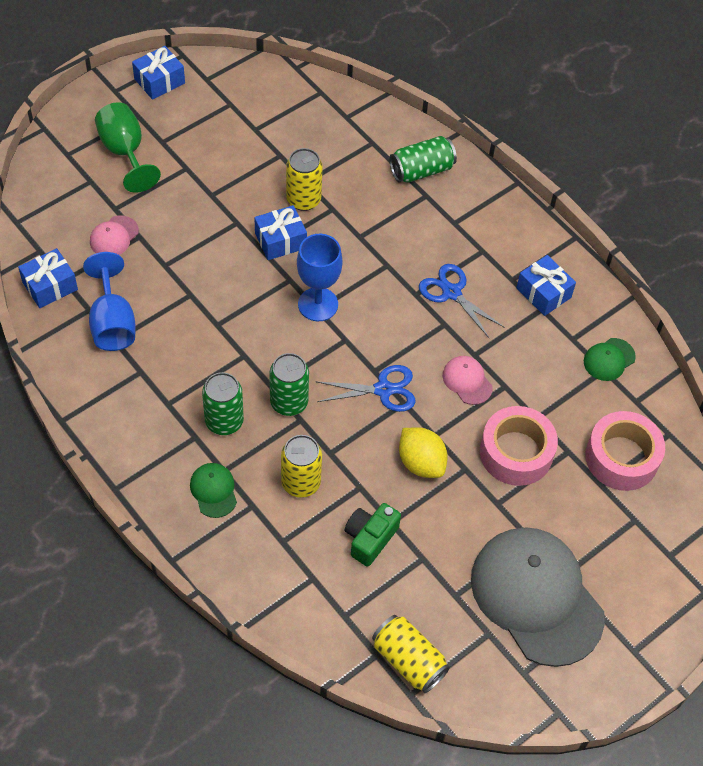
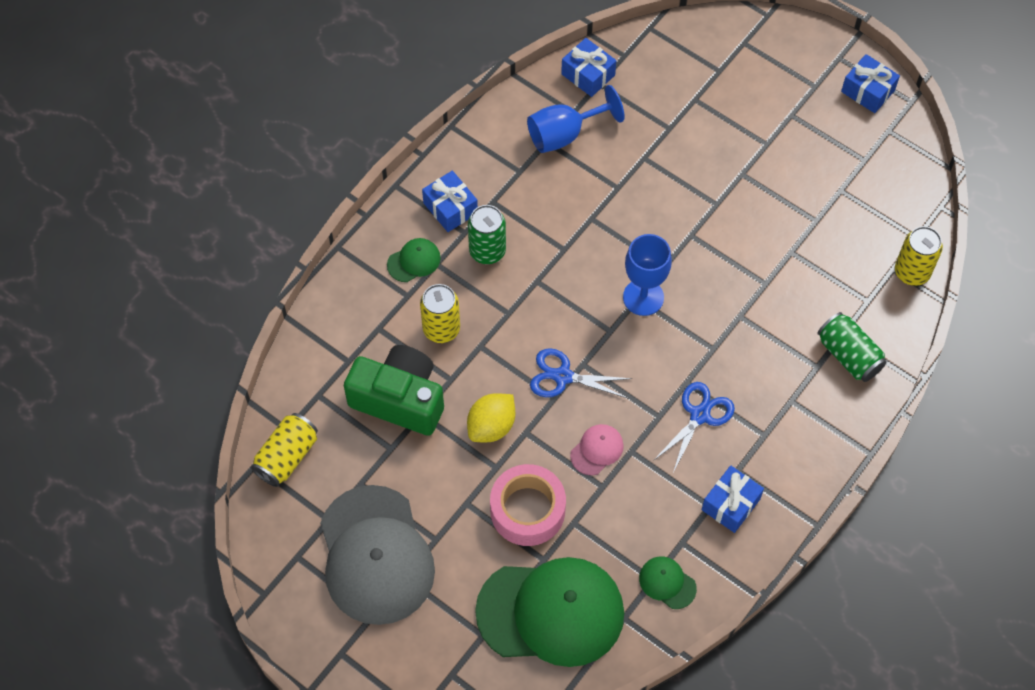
camera: 80 degrees right, 5 degrees up
pink cap [90,216,139,255] -> none
green goblet [95,102,161,192] -> none
blue gift [254,205,307,260] -> blue gift moved to [422,170,478,232]
green can [270,353,309,416] -> none
yellow can [286,148,323,211] -> yellow can moved to [895,226,943,286]
blue scissors [316,365,416,412] -> blue scissors turned 120 degrees clockwise [530,348,632,398]
green camera [345,503,401,567] -> green camera [344,345,444,436], size x1.72
grey cap [471,527,605,667] -> grey cap turned 120 degrees clockwise [320,485,435,625]
pink tape [585,411,665,491] -> green cap [475,557,624,667]

